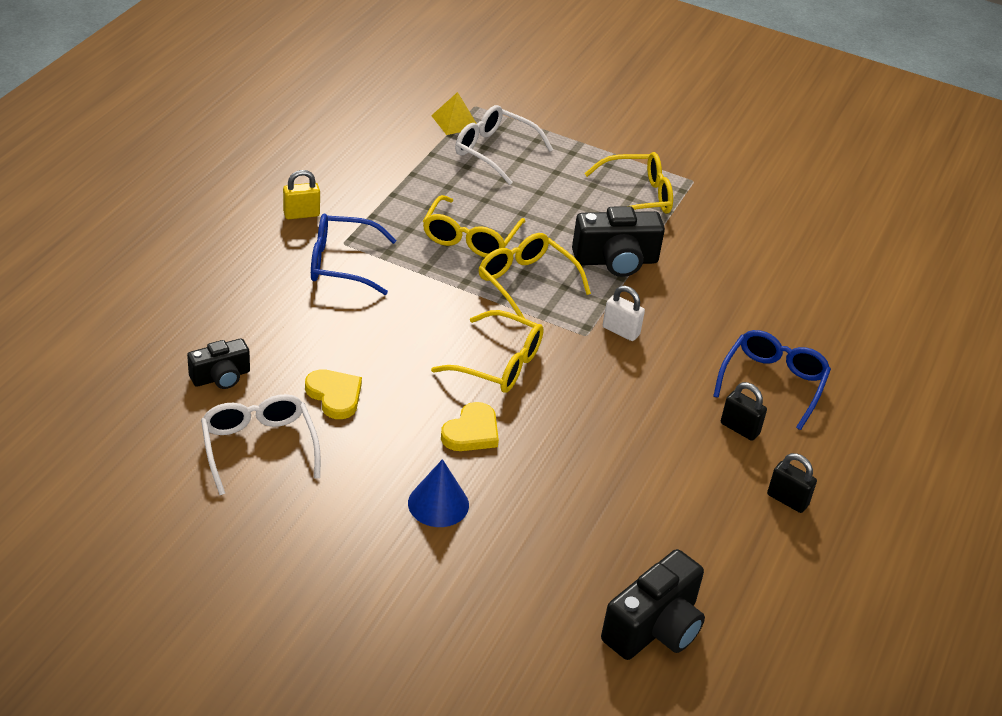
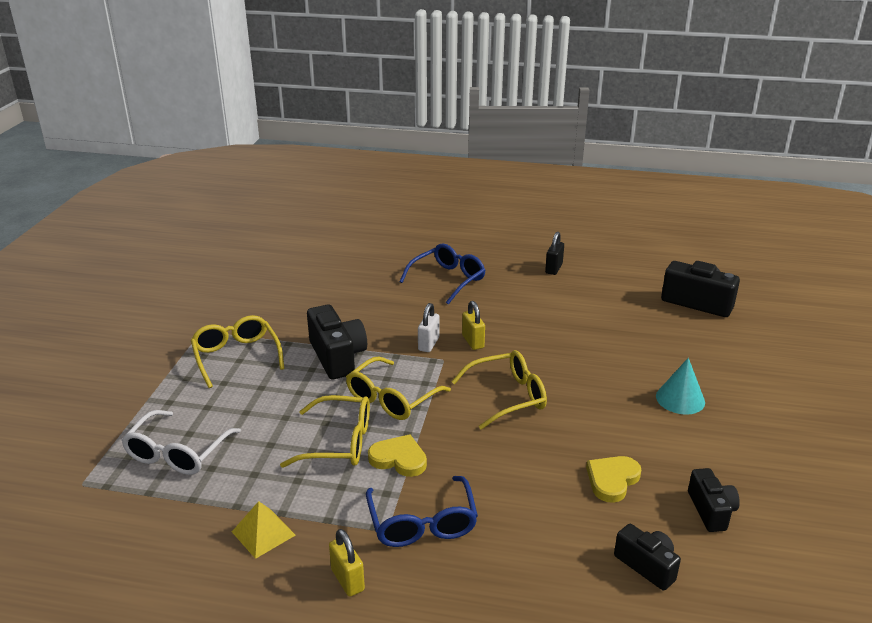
camera: 100 degrees left, 10 degrees down
white glasses [201,394,320,495] -> black camera [688,468,740,532]
blue cone [408,459,469,527] -> turquoise cone [656,358,705,415]
yellow pyramid [431,92,477,135] -> yellow pyramid moved to [232,501,295,559]
yellow glasses [431,310,544,393] -> yellow glasses turned 60 degrees clockwise [451,350,547,430]
yellow heart [441,402,499,451] -> yellow heart moved to [368,434,427,477]
blue glasses [713,330,831,430] -> blue glasses turned 120 degrees clockwise [399,243,485,304]
black padlock [721,382,767,441] -> none
none -> yellow padlock [462,301,485,350]

